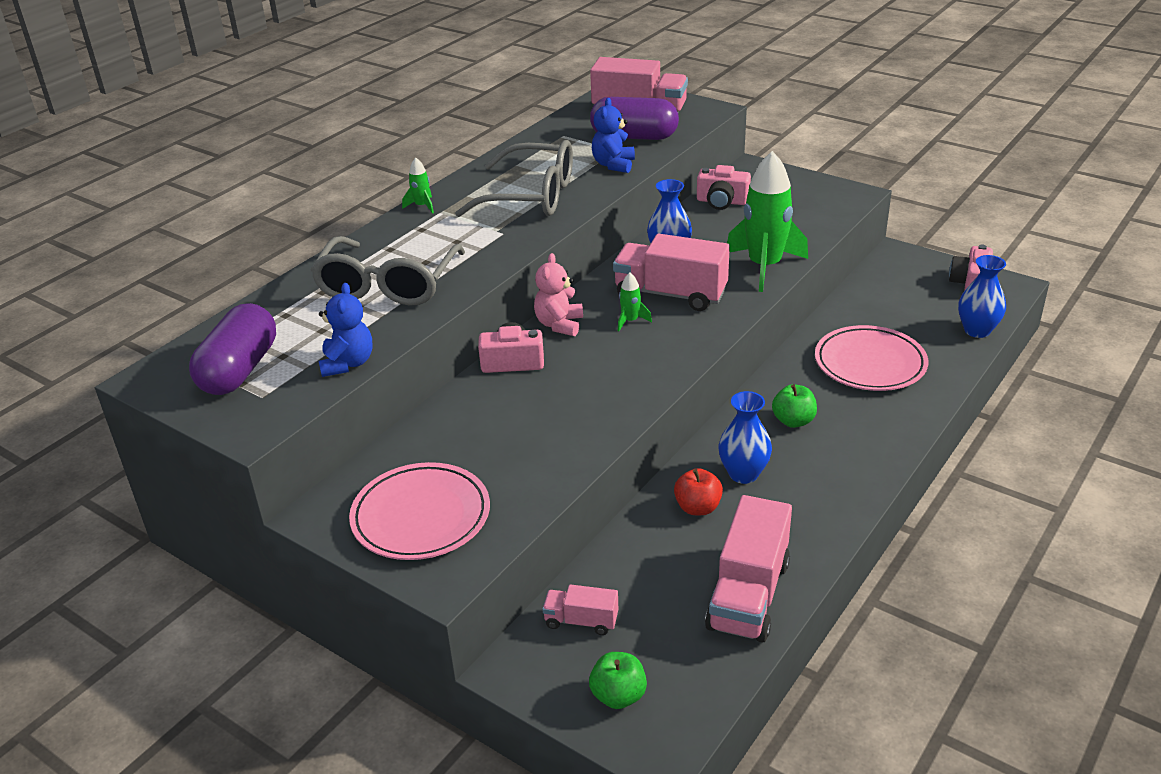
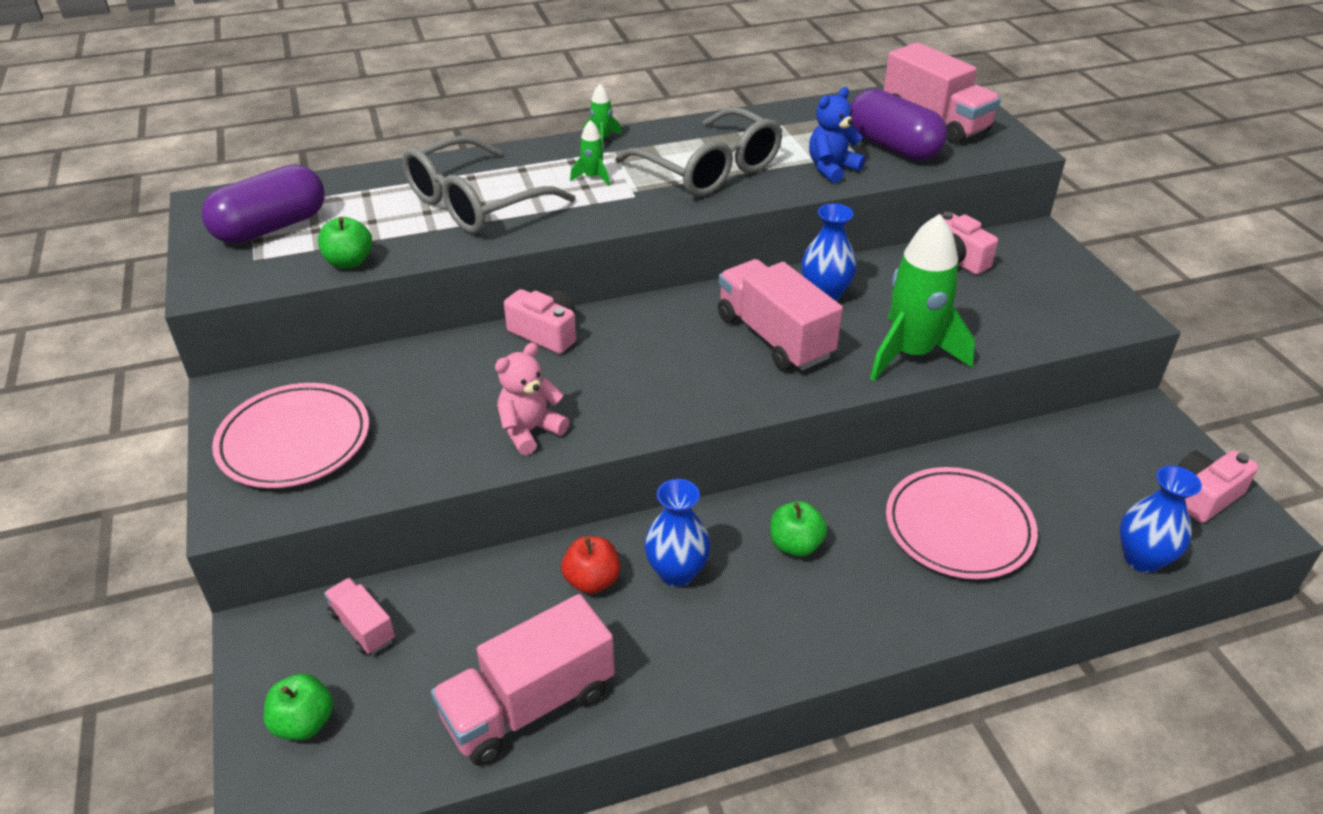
camera: 35 degrees right, 5 degrees up
blue teddy bear [319,283,373,377] -> green apple [318,217,372,269]
pink teddy bear [534,253,583,336] -> pink teddy bear moved to [495,343,569,455]
green rocket [618,273,652,331] -> green rocket moved to [570,120,610,186]

